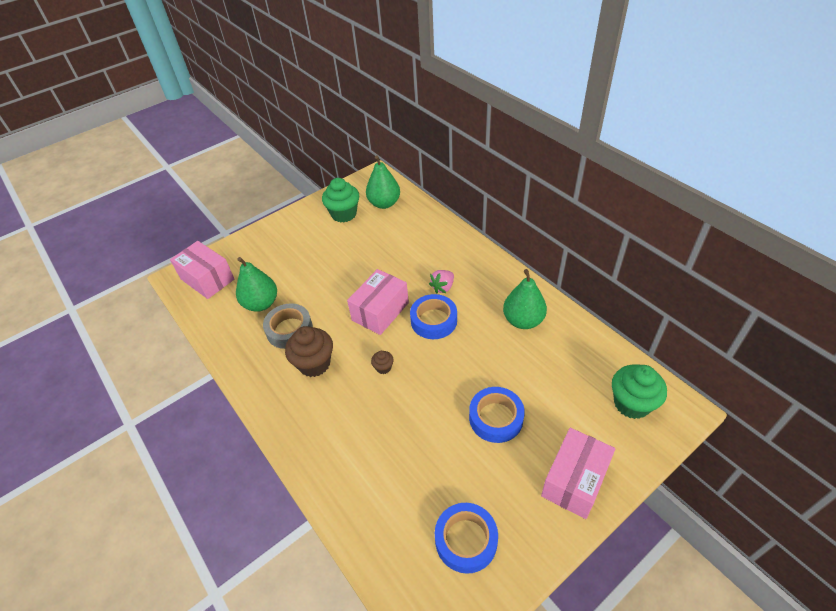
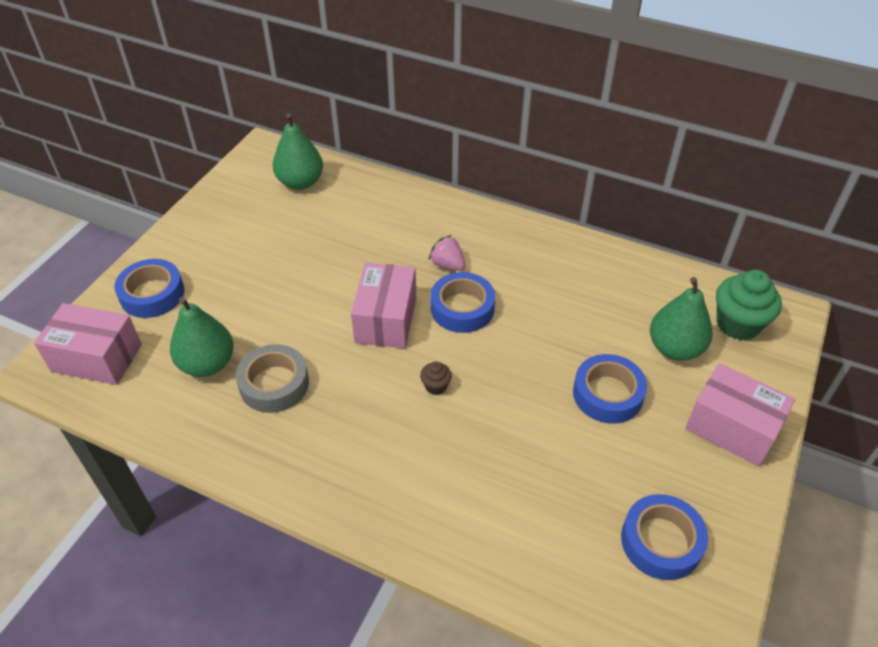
camera: 30 degrees left, 0 degrees up
brown cupcake [285,326,333,377] -> none
green cupcake [322,178,359,222] -> none
pink strawberry [429,270,454,294] -> pink strawberry turned 120 degrees clockwise [428,235,466,271]
green pear [503,269,547,329] -> green pear moved to [650,277,713,361]
pink box [541,428,615,519] -> pink box turned 60 degrees counterclockwise [685,363,795,467]
none -> blue tape [114,259,184,318]

